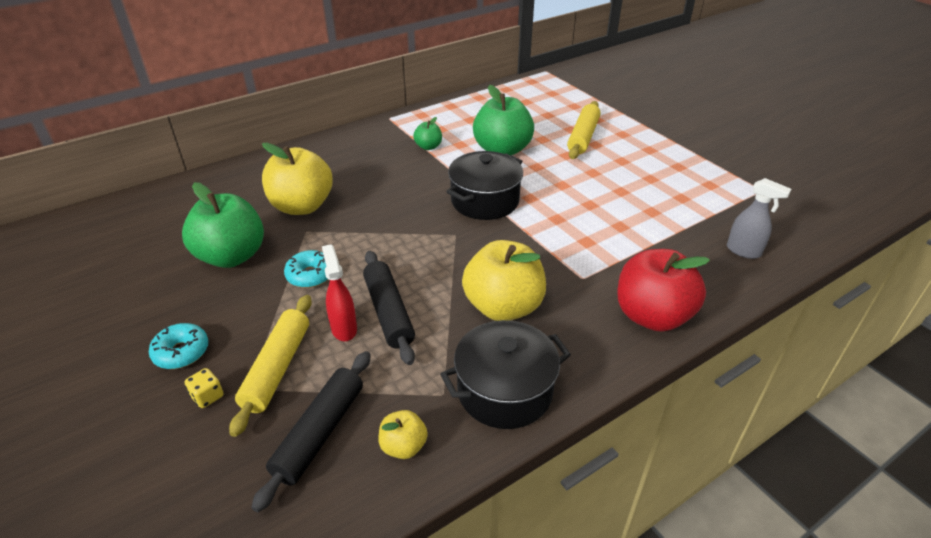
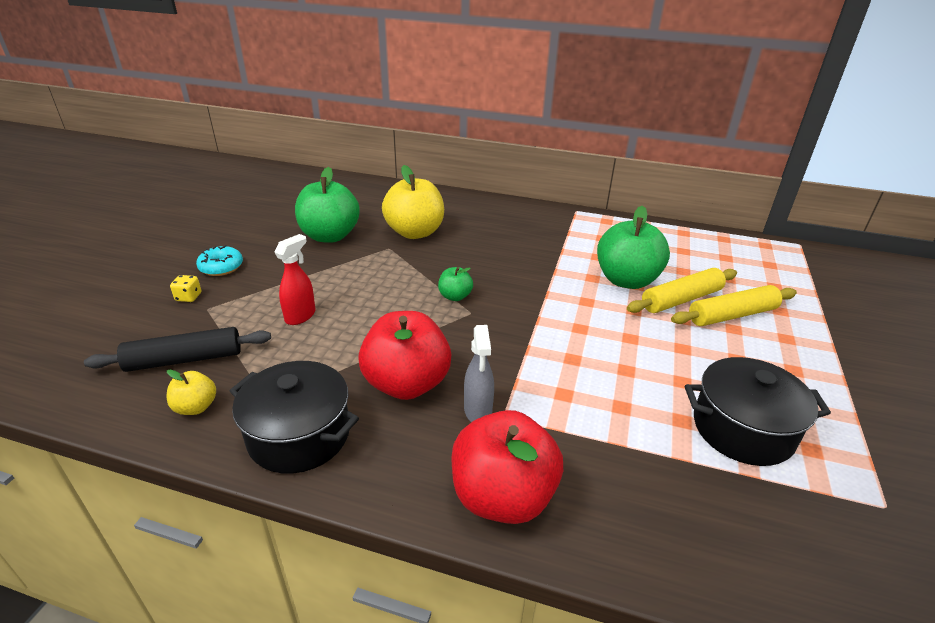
camera: 50 degrees right, 5 degrees down
yellow rolling pin [229,295,312,437] -> yellow rolling pin moved to [627,268,737,313]
turquoise donut [284,250,328,288] -> none
black rolling pin [363,251,415,365] -> none
green apple [413,117,442,150] -> green apple moved to [438,267,473,301]
black pot [446,151,523,220] -> black pot moved to [685,357,831,466]
yellow apple [462,240,546,321] -> red apple [358,311,451,400]
grey spray bottle [727,178,791,259] -> grey spray bottle moved to [464,325,494,422]

